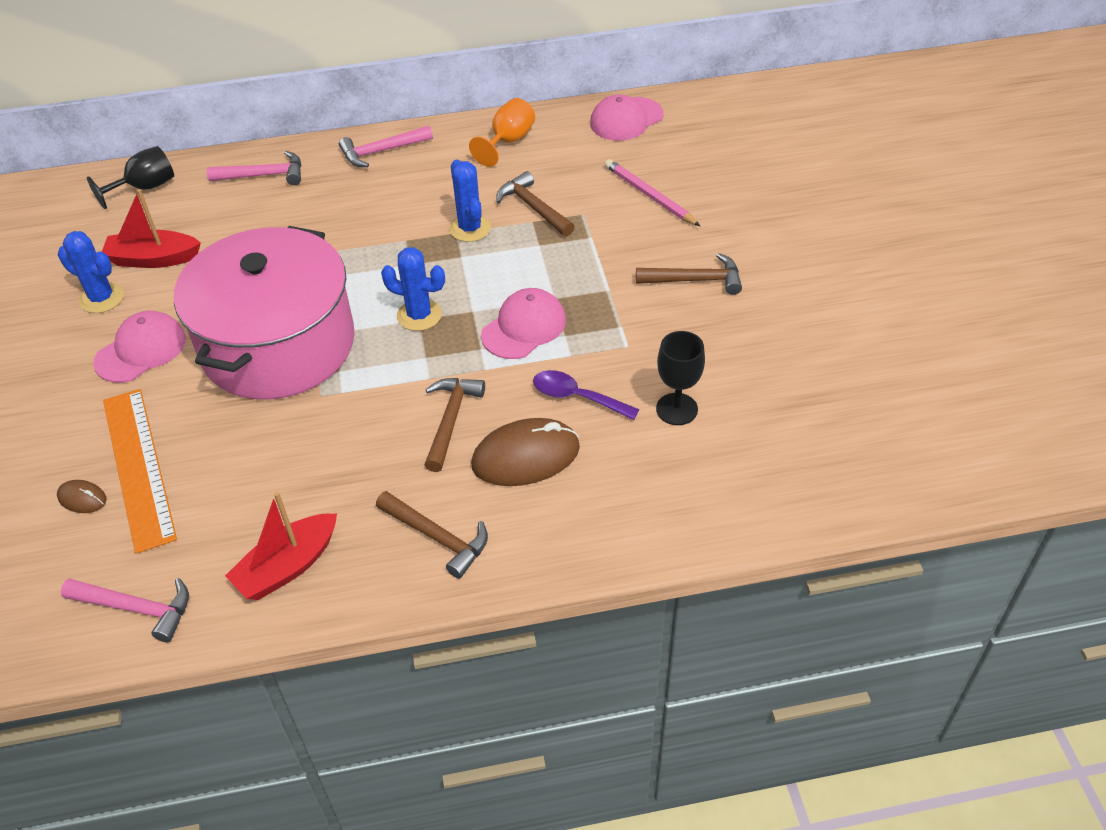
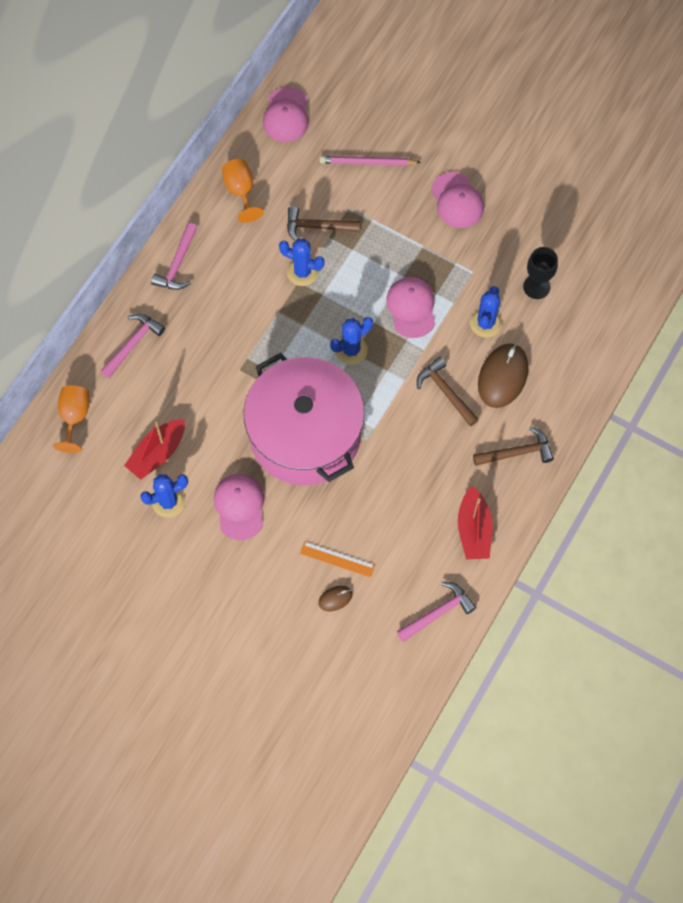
camera: 50 degrees left, 20 degrees up
black goblet [87,146,174,209] -> orange goblet [53,385,89,453]
orange ruler [103,389,177,554] -> orange ruler [300,541,375,578], size x0.53
purple spoon [533,370,640,420] -> blue cactus [470,286,502,338]
brown hammer [636,253,742,295] -> pink cap [431,172,484,228]

